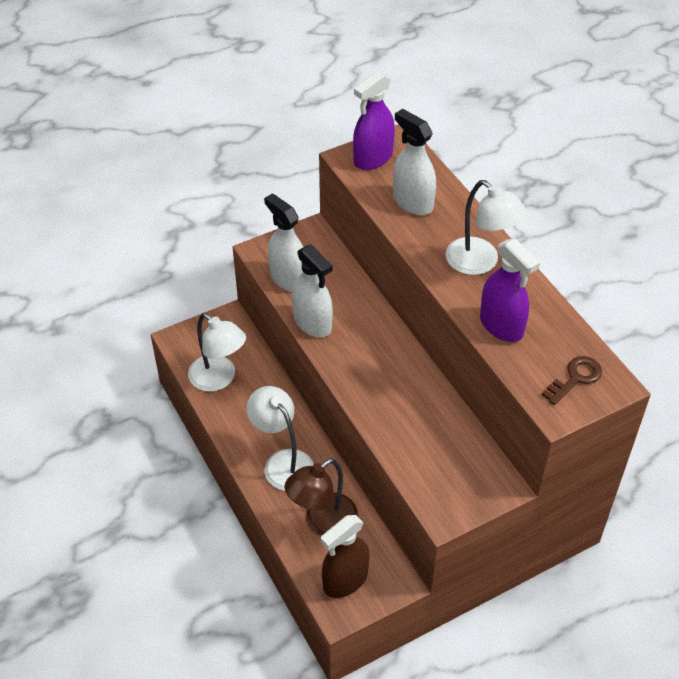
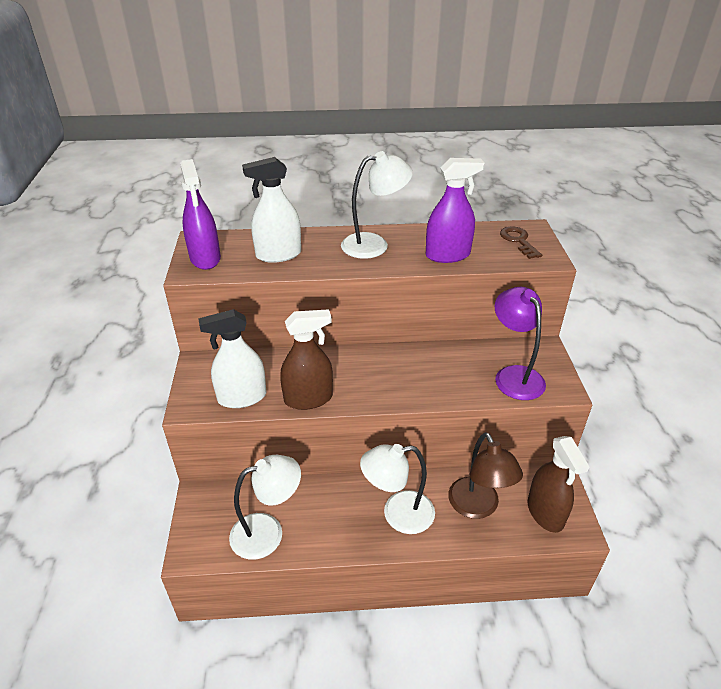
camera: 65 degrees left, 10 degrees down
white spray bottle [292,244,333,337] -> brown spray bottle [280,309,333,410]
none -> purple lamp [495,287,546,400]

